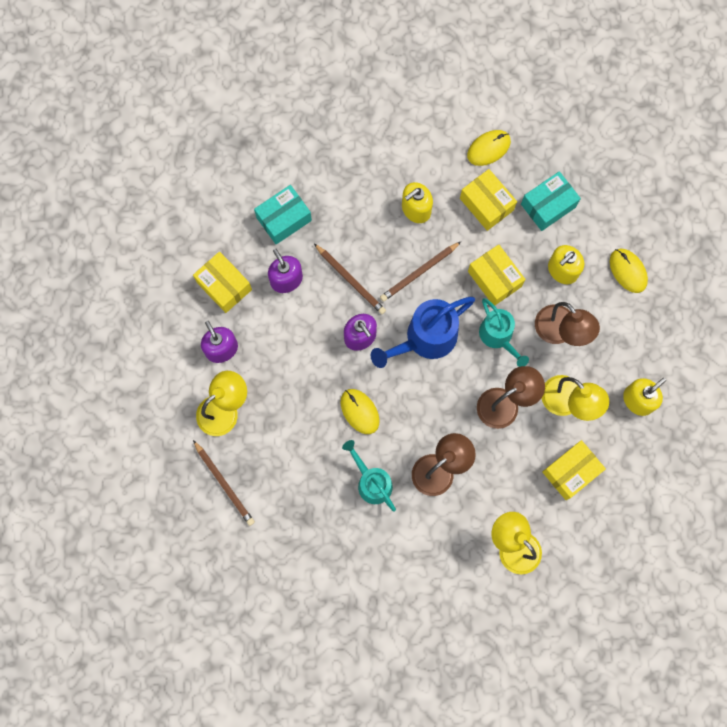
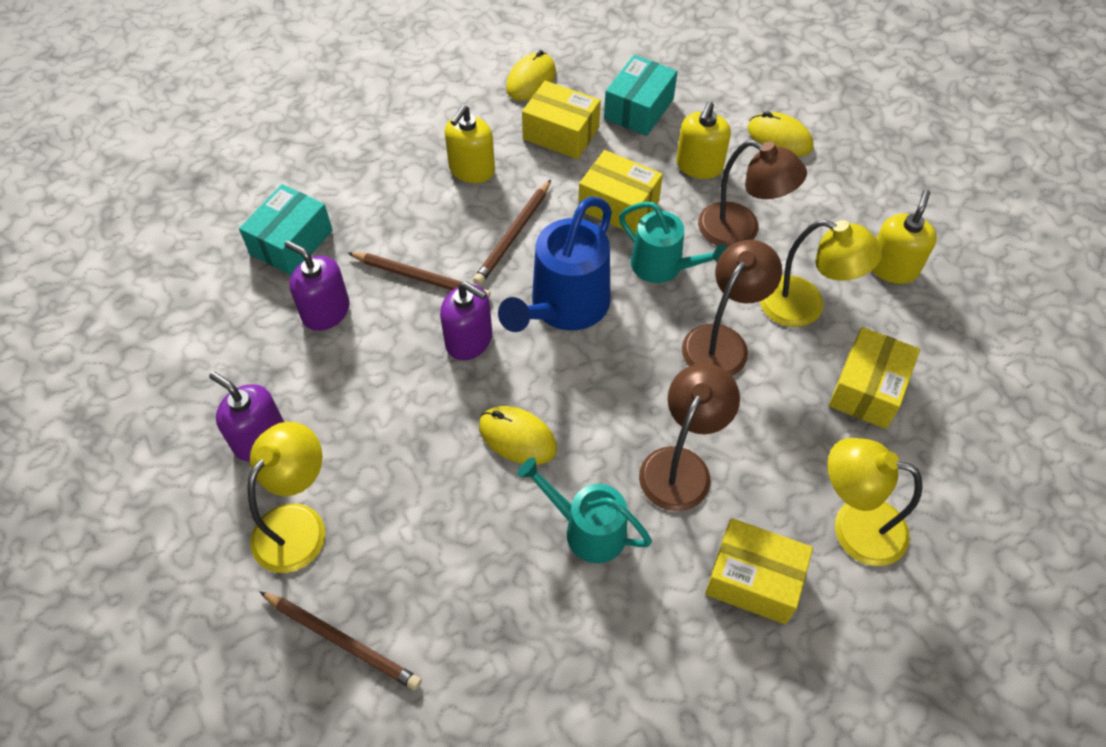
camera: 25 degrees left, 20 degrees down
yellow box [193,251,252,313] -> yellow box moved to [705,518,813,625]

